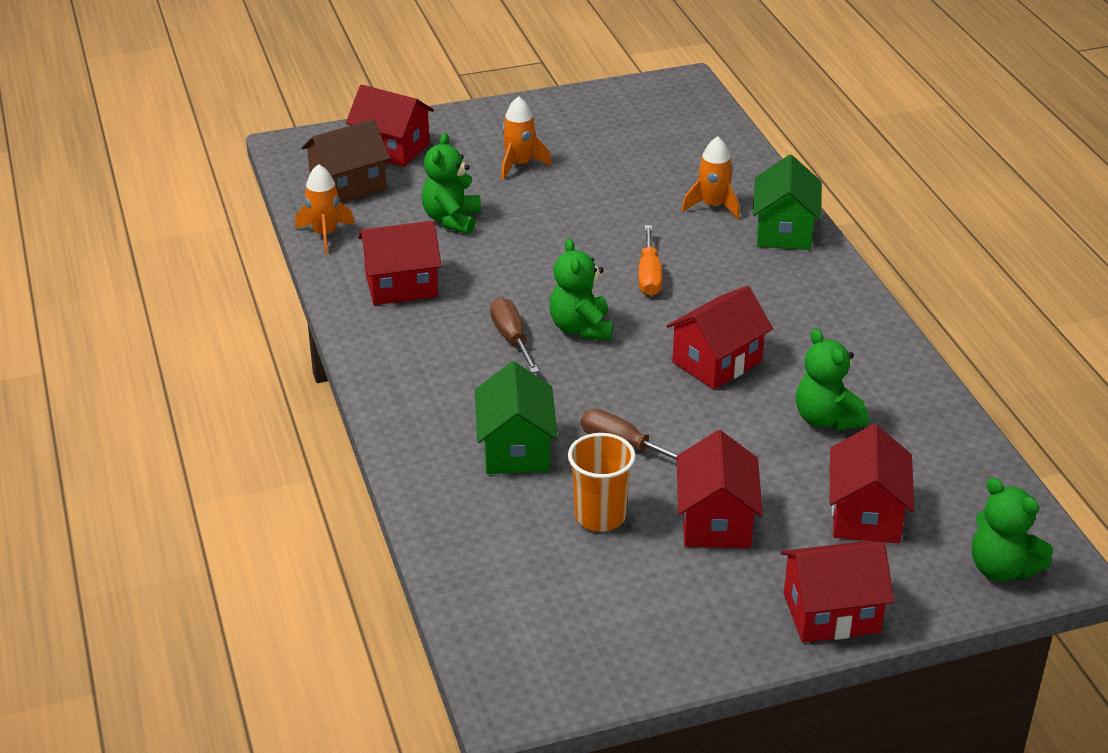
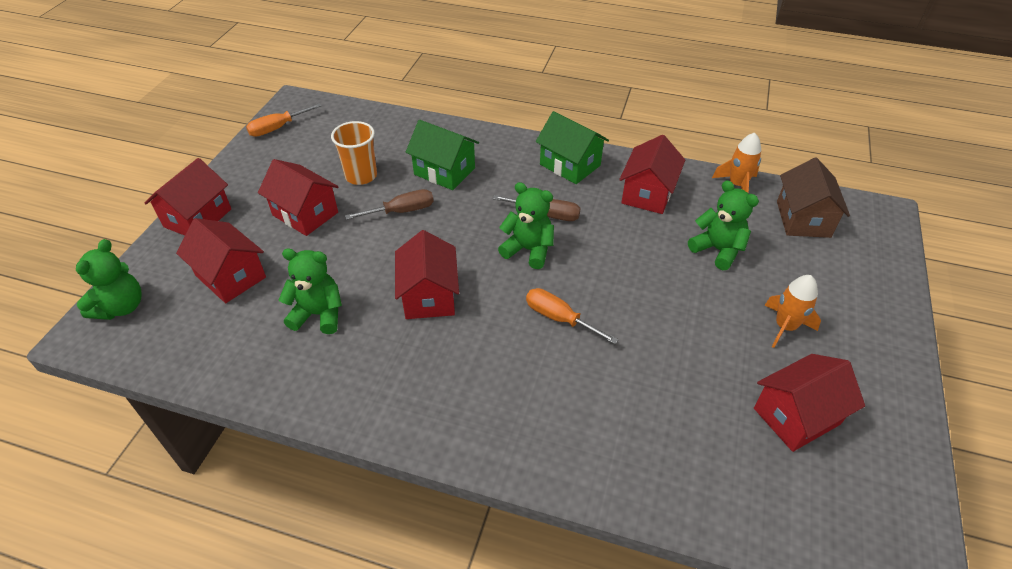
camera: 125 degrees right, 10 degrees up
red house [346,84,434,167] -> red house moved to [754,354,865,452]
orange rocket [682,137,740,219] -> none
green house [753,155,822,250] -> green house moved to [536,111,609,184]
green teddy bear [972,478,1053,581] -> green teddy bear turned 120 degrees clockwise [76,239,142,320]
none -> orange screwdriver [246,103,322,137]

